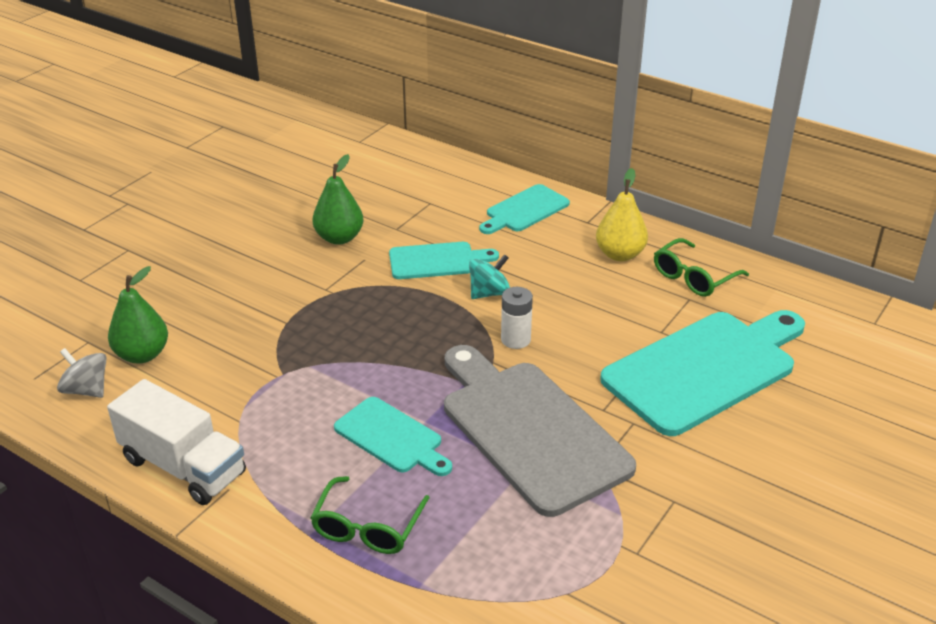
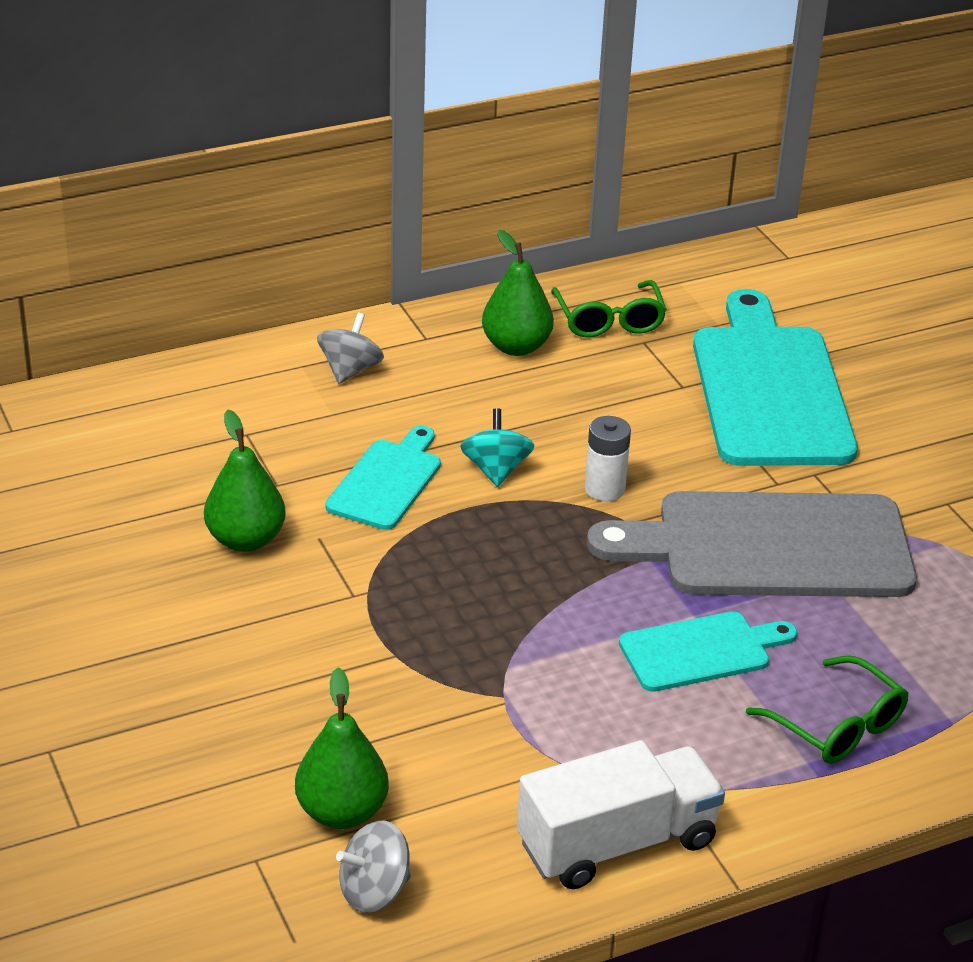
camera: 60 degrees left, 0 degrees up
turquoise cutting board [479,184,570,234] -> grey spinning top [317,313,384,384]
yellow pear [596,168,648,261] -> green pear [482,230,554,356]

